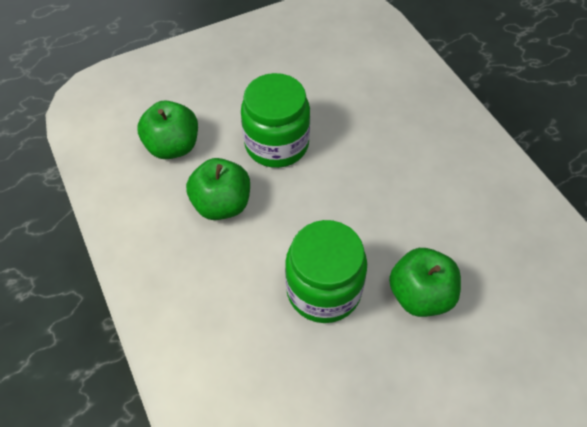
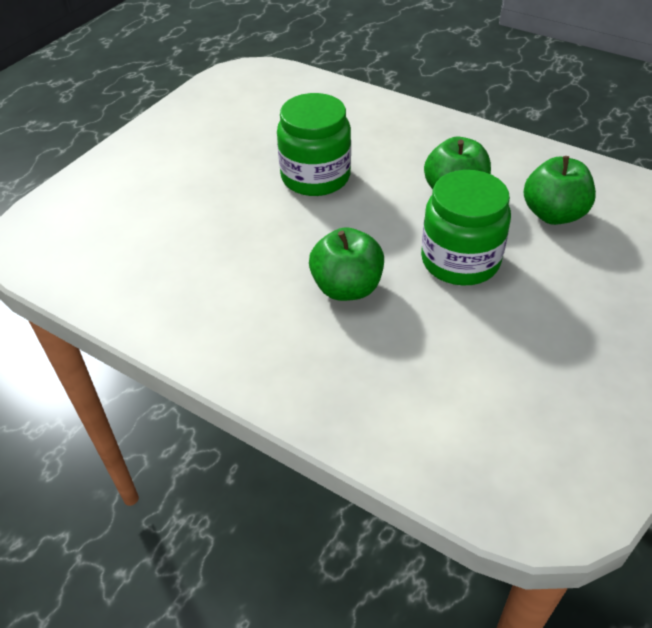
camera: 150 degrees right, 10 degrees down
green apple [389,248,461,317] -> green apple moved to [309,227,384,301]

